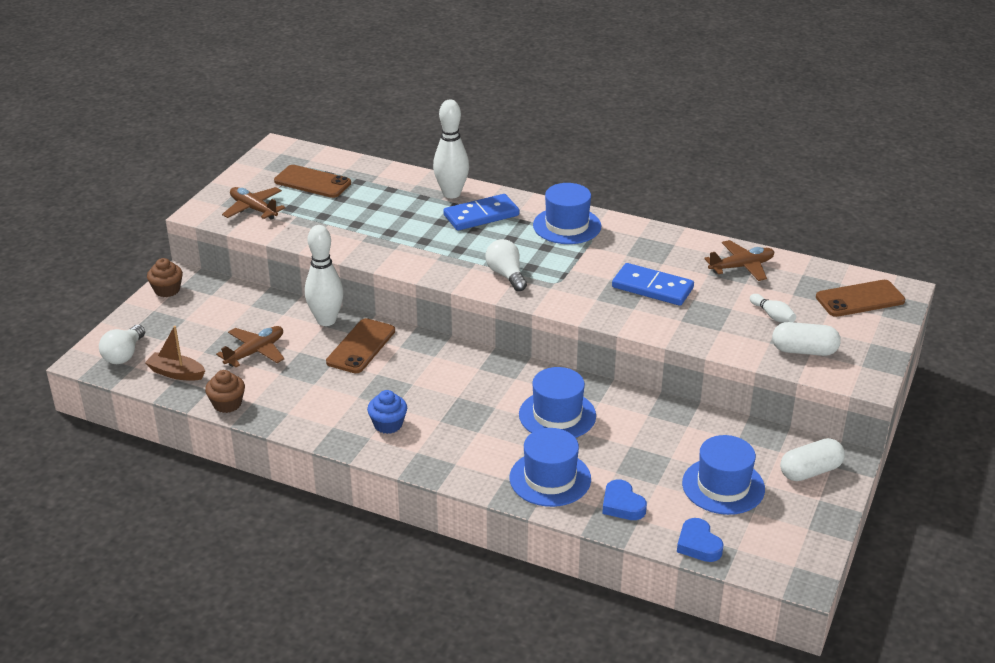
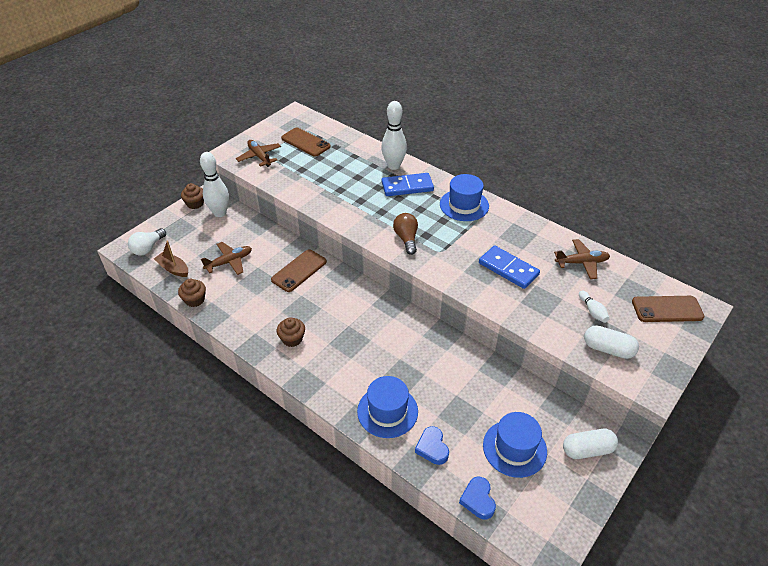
camera: 15 degrees right, 10 degrees up
white bowling pin [305,225,344,326] -> white bowling pin moved to [200,152,229,217]
blue cupcake [367,390,407,434] -> brown cupcake [277,317,305,347]
white light bulb [485,239,527,291] -> brown light bulb [393,213,418,255]
blue hat [519,367,596,438] -> none

